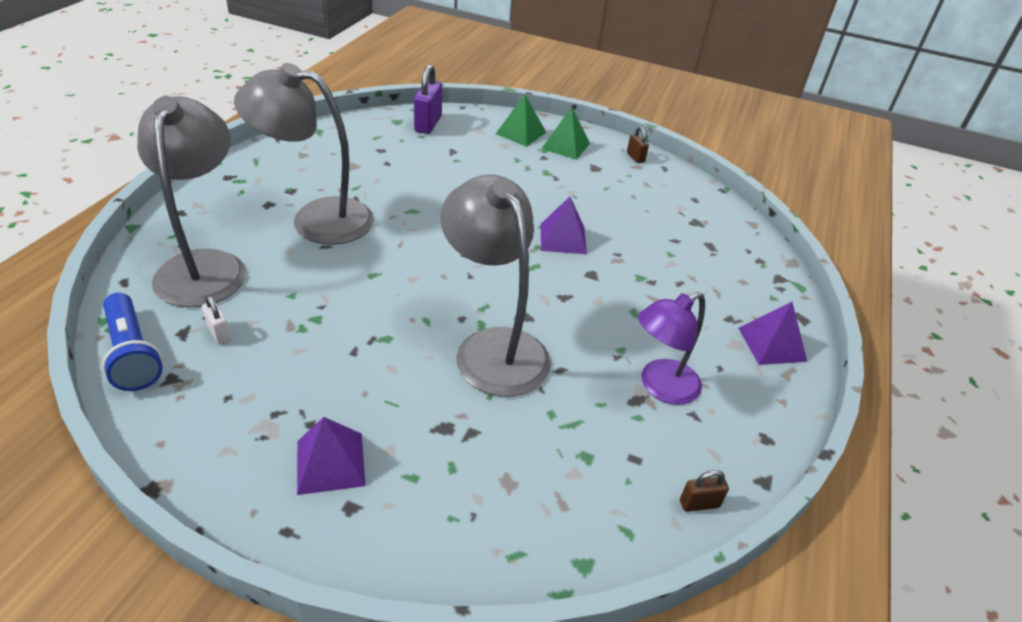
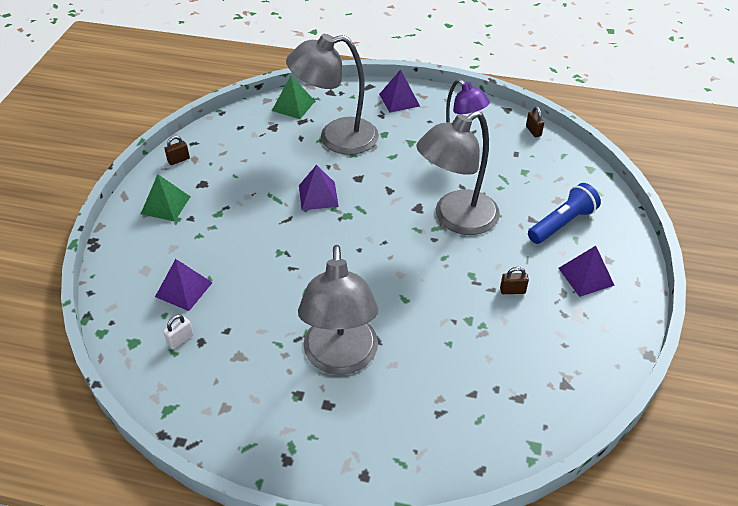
camera: 95 degrees left, 5 degrees up
blue flashlight [102,293,163,391] -> blue flashlight moved to [528,183,601,244]
grey lamp [137,96,246,307] -> grey lamp moved to [286,34,379,155]
white padlock [202,295,231,345] -> white padlock moved to [163,314,193,349]
purple padlock [414,64,442,134] -> none
green pyramid [496,95,546,147] -> green pyramid moved to [272,76,315,119]
none -> purple pyramid [155,259,212,311]
none -> brown padlock [500,267,529,294]

